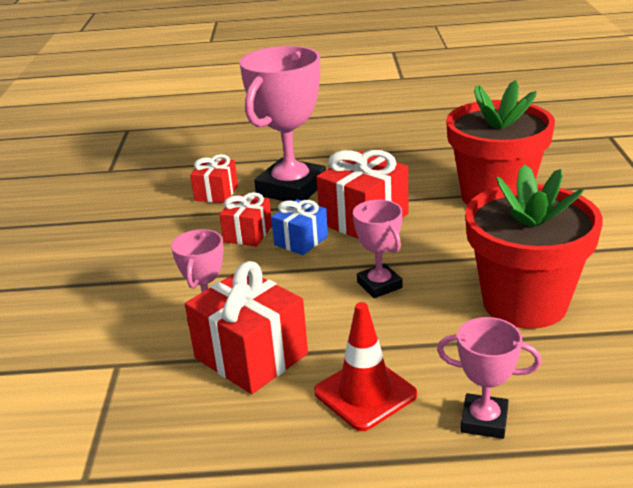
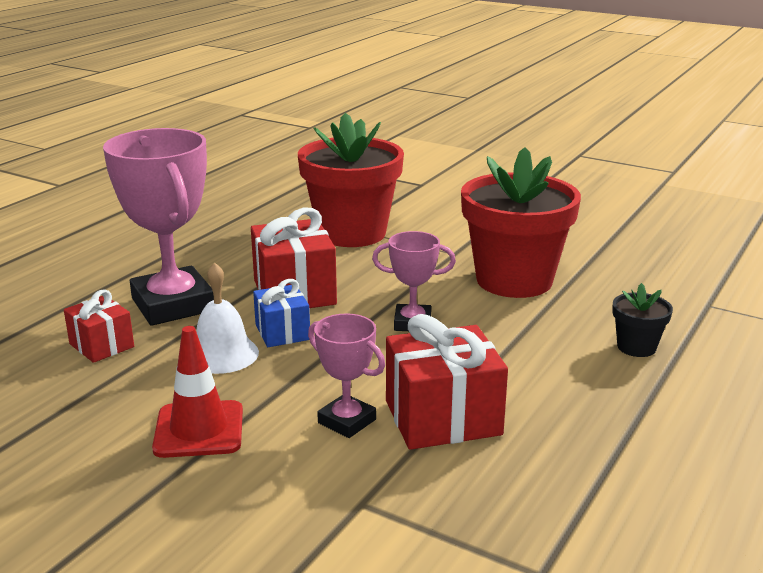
camera: 60 degrees left, 5 degrees down
red gift [219,192,272,247] -> white bell [196,262,259,374]
red traffic cone [314,302,417,431] -> red traffic cone moved to [152,326,243,458]
pink trophy [437,317,542,439] -> black flower pot [612,283,673,357]

